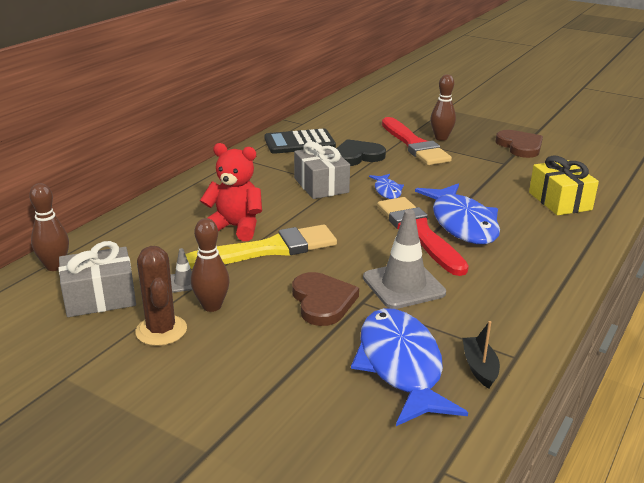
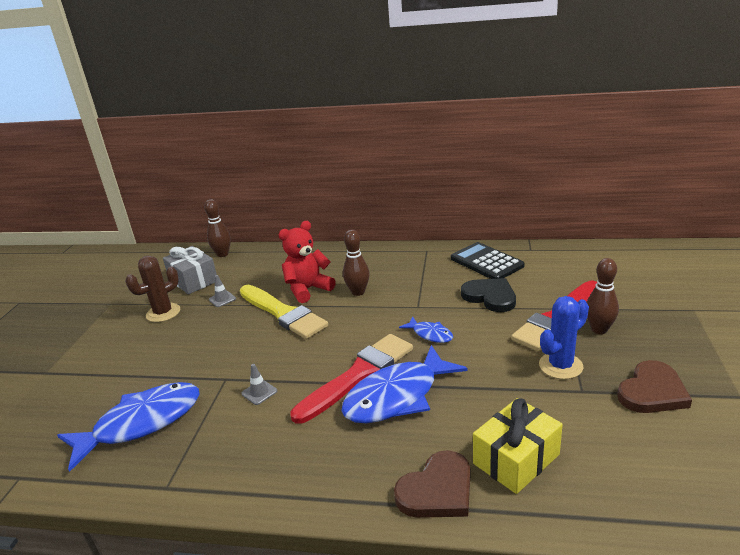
camera: 70 degrees right, 0 degrees up
brown bowling pin [191,218,230,312] -> brown bowling pin moved to [343,230,370,296]
red teddy bear [200,143,262,241] -> red teddy bear turned 120 degrees counterclockwise [278,221,336,303]
brown heart [292,272,359,326] -> brown heart moved to [394,450,470,518]
grey gift [294,141,350,199] -> none
grey traffic cone [363,209,446,309] -> grey traffic cone [241,364,277,405], size x0.46
blue fish [369,174,404,199] -> blue fish turned 105 degrees counterclockwise [399,317,453,343]
black boat [463,321,500,389] -> none
none -> blue cactus [539,296,589,379]

